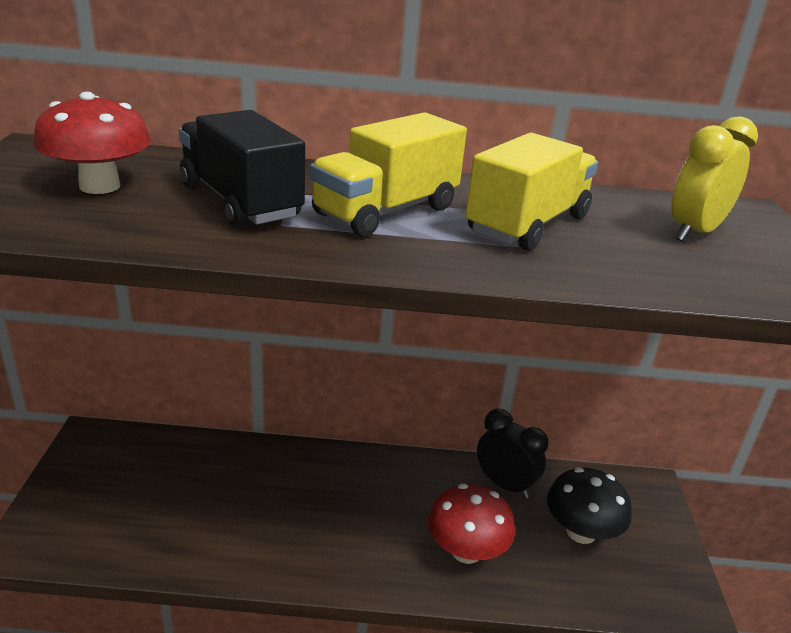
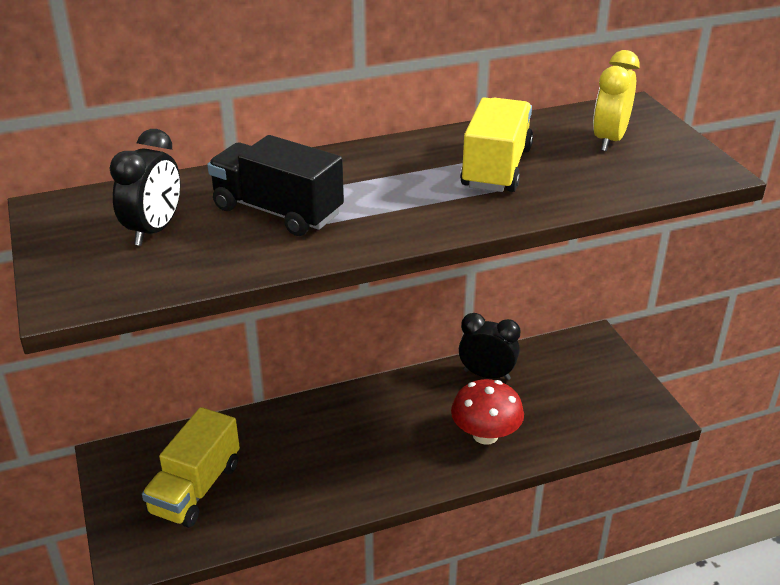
camera: 20 degrees left, 5 degrees up
red mushroom [34,92,151,194] -> black clock [109,129,180,246]
yellow truck [310,112,467,237] -> yellow truck moved to [142,407,240,528]
black mushroom [547,468,632,544] -> none

